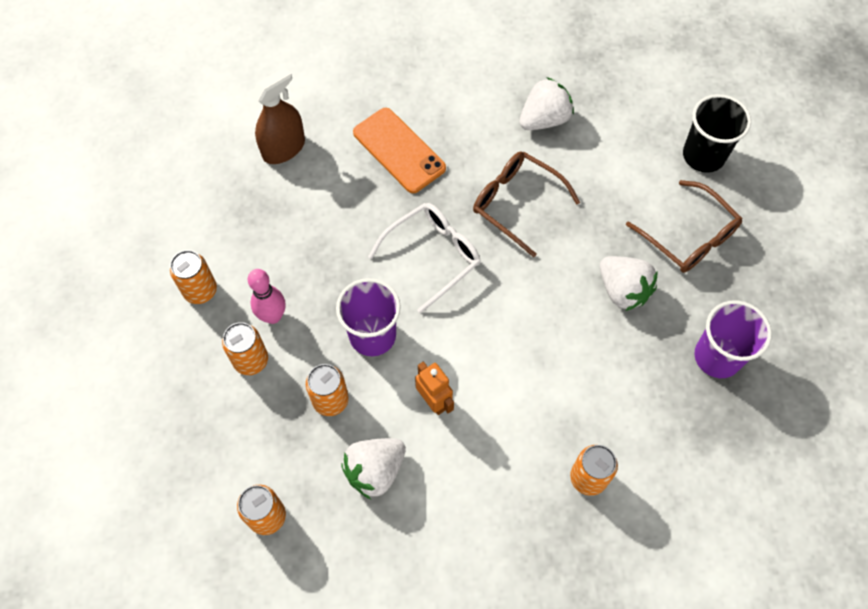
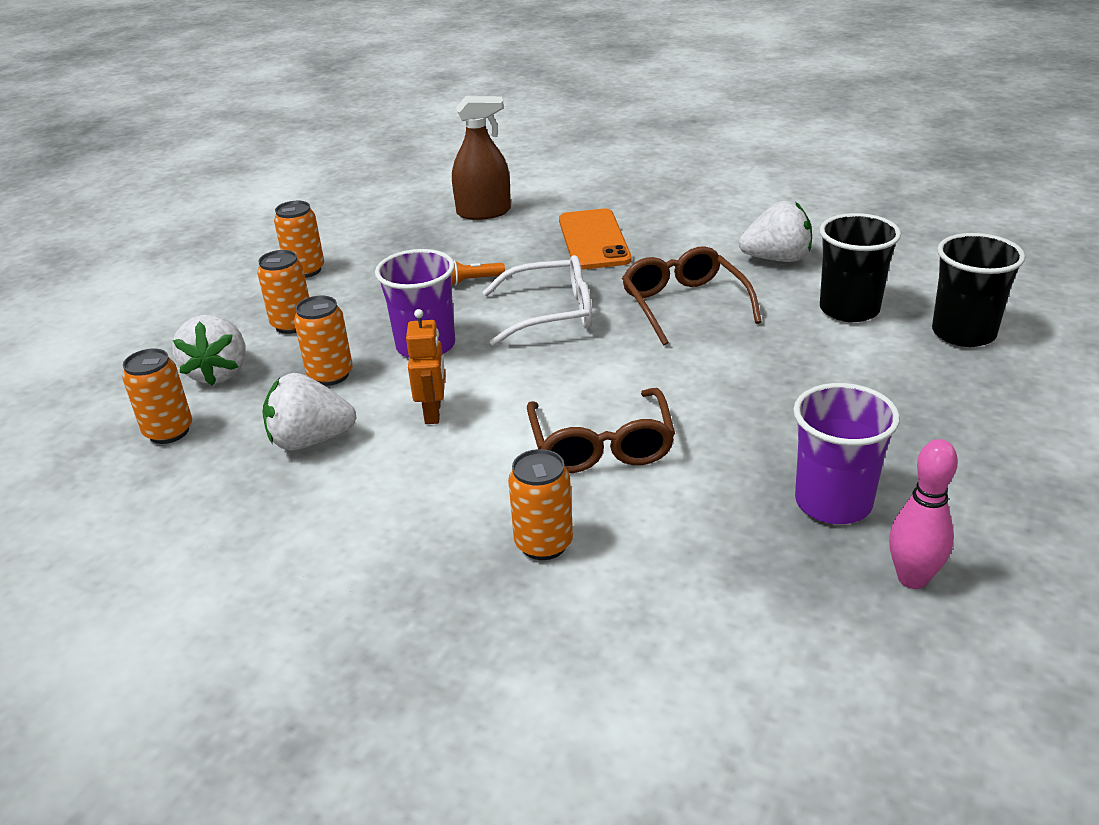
camera: 35 degrees right, 30 degrees down
pink bowling pin [248,269,286,324] -> pink bowling pin moved to [889,439,958,589]
white strawberry [600,256,658,311] -> white strawberry moved to [172,315,246,386]
brown glasses [626,180,743,273] -> brown glasses moved to [527,388,675,473]
none -> orange flashlight [452,260,505,285]
none -> black cup [820,213,901,322]

